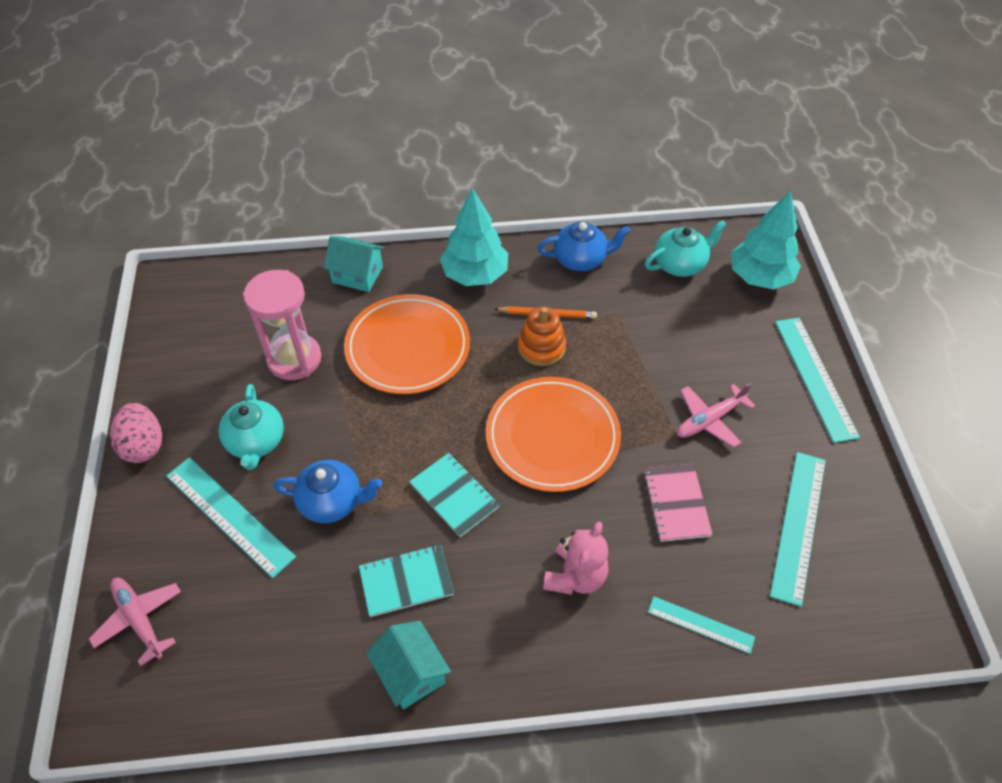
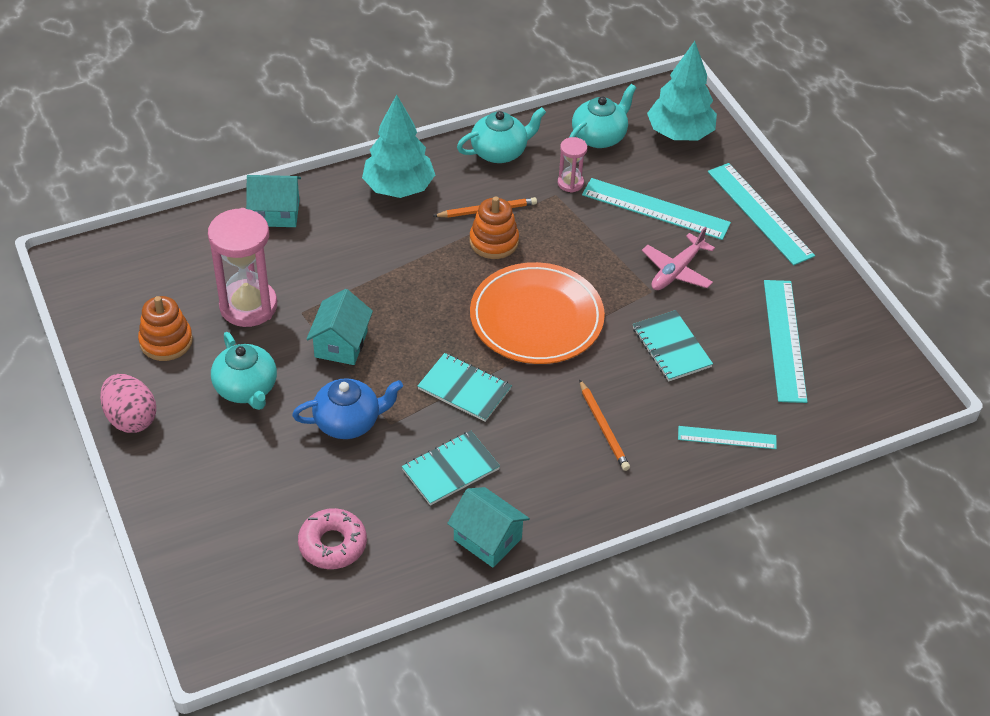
camera: 20 degrees left, 5 degrees down
pink plane [89,578,181,666] -> none
turquoise ruler [166,457,296,578] -> turquoise ruler moved to [582,178,731,240]
orange plate [344,294,470,394] -> none
blue teapot [538,222,630,271] -> turquoise teapot [457,107,546,163]
pink teddy bear [543,522,609,595] -> orange pencil [579,379,630,471]
pink notebook [643,464,713,542] -> turquoise notebook [633,310,713,381]
none -> orange stacking toy [138,296,193,361]
none -> pink donut [298,508,367,569]
none -> turquoise house [306,289,373,365]
none -> pink hourglass [558,137,587,193]

